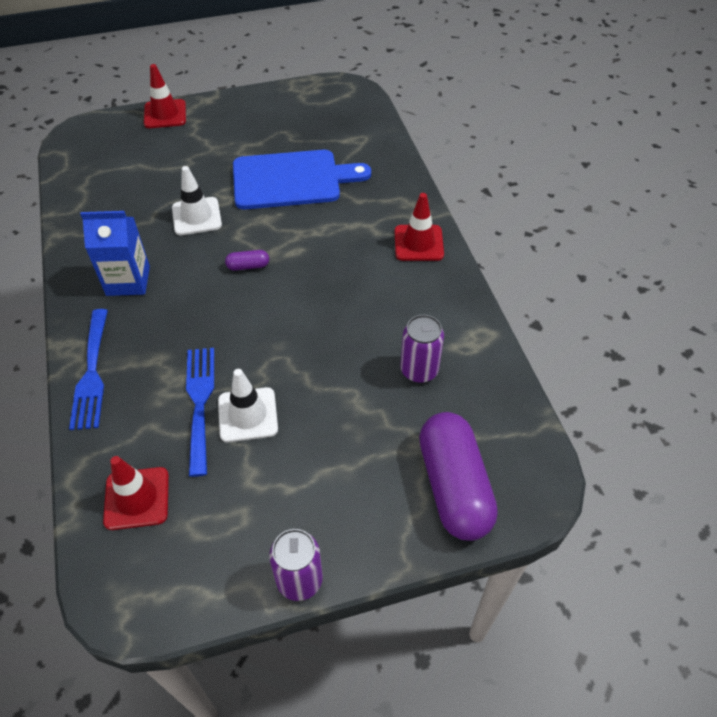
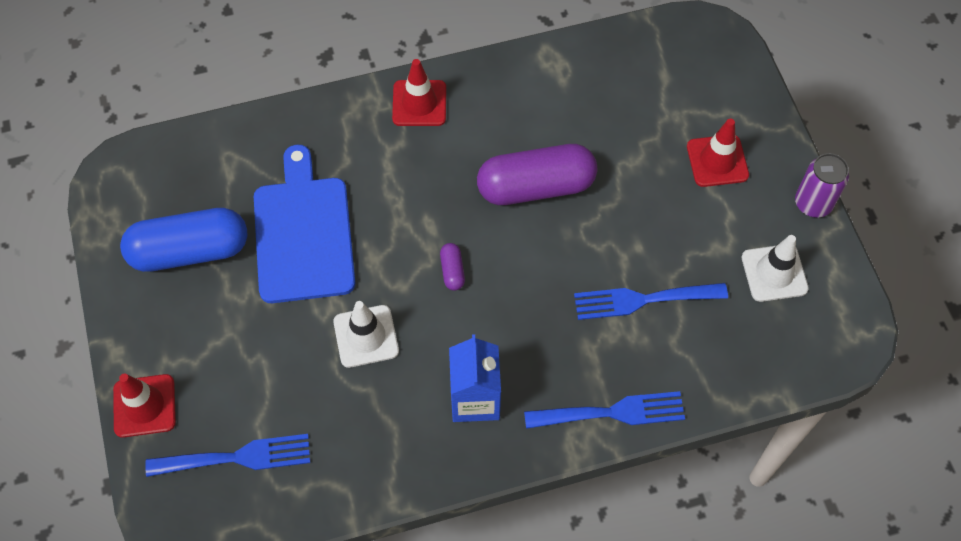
camera: 90 degrees left, 10 degrees up
red traffic cone [103,456,169,530] -> red traffic cone moved to [687,119,749,187]
white traffic cone [218,369,278,442] -> white traffic cone moved to [741,235,809,302]
purple can [400,315,444,383] -> none
purple capsule [419,412,498,541] -> purple capsule moved to [477,144,597,205]
none -> blue capsule [120,208,248,272]
none -> blue fork [145,434,310,477]

